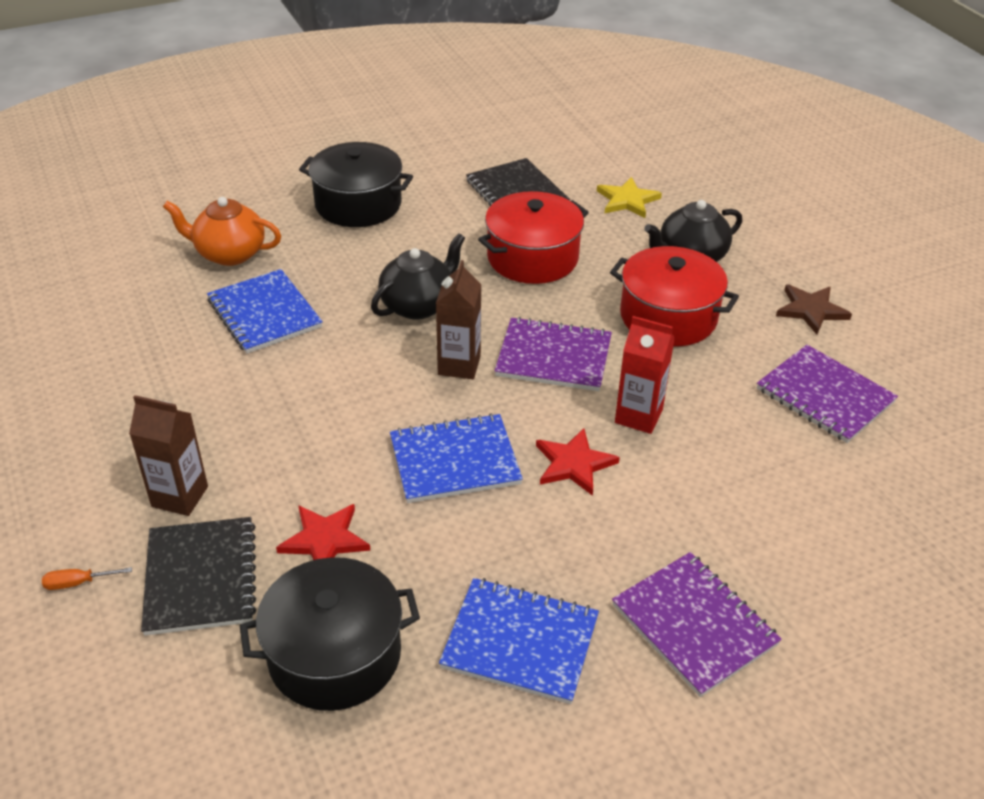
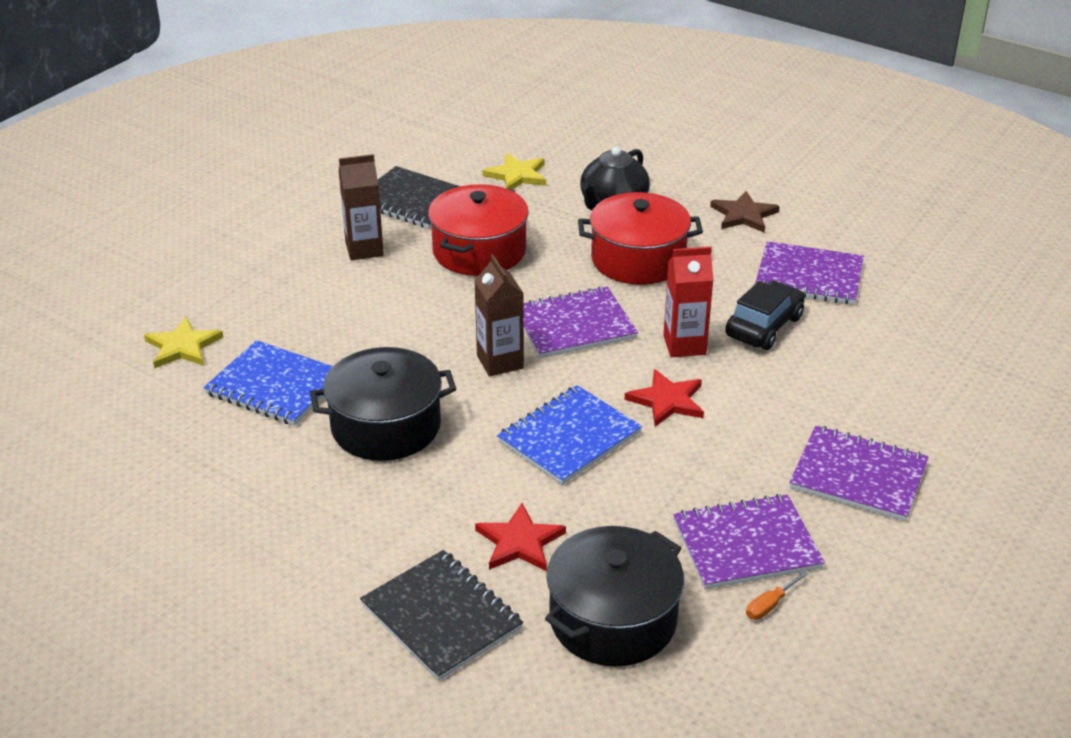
camera: 30 degrees left, 5 degrees down
orange screwdriver [42,567,132,590] -> orange screwdriver moved to [746,571,808,620]
brown carton [129,395,208,516] -> brown carton moved to [339,154,384,260]
orange teapot [163,197,281,266] -> yellow star [144,317,223,368]
black pot [299,142,413,227] -> black pot moved to [310,347,456,461]
black teapot [371,233,465,320] -> none
blue notebook [439,578,599,704] -> purple notebook [673,494,825,589]
none -> black car [725,281,805,350]

